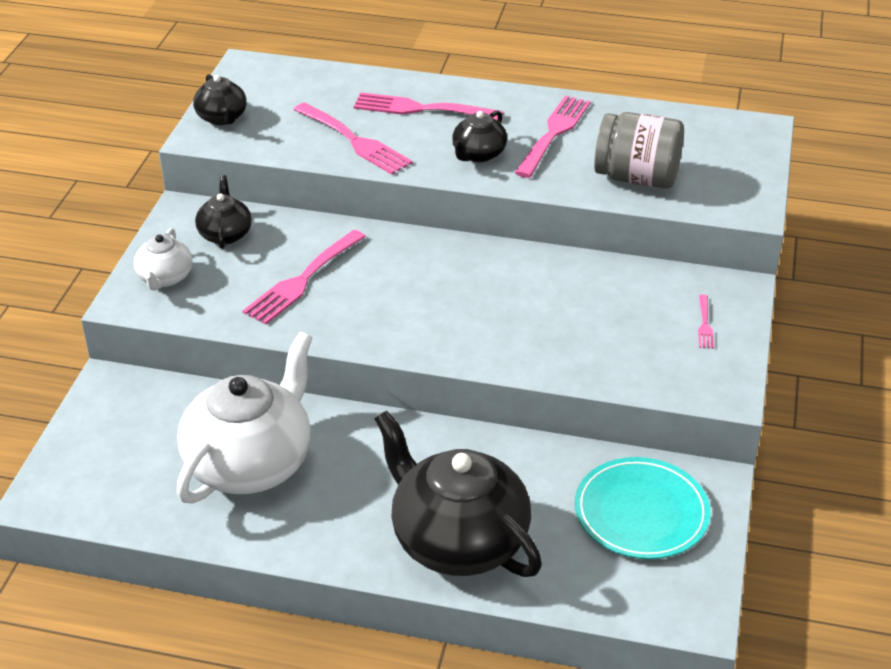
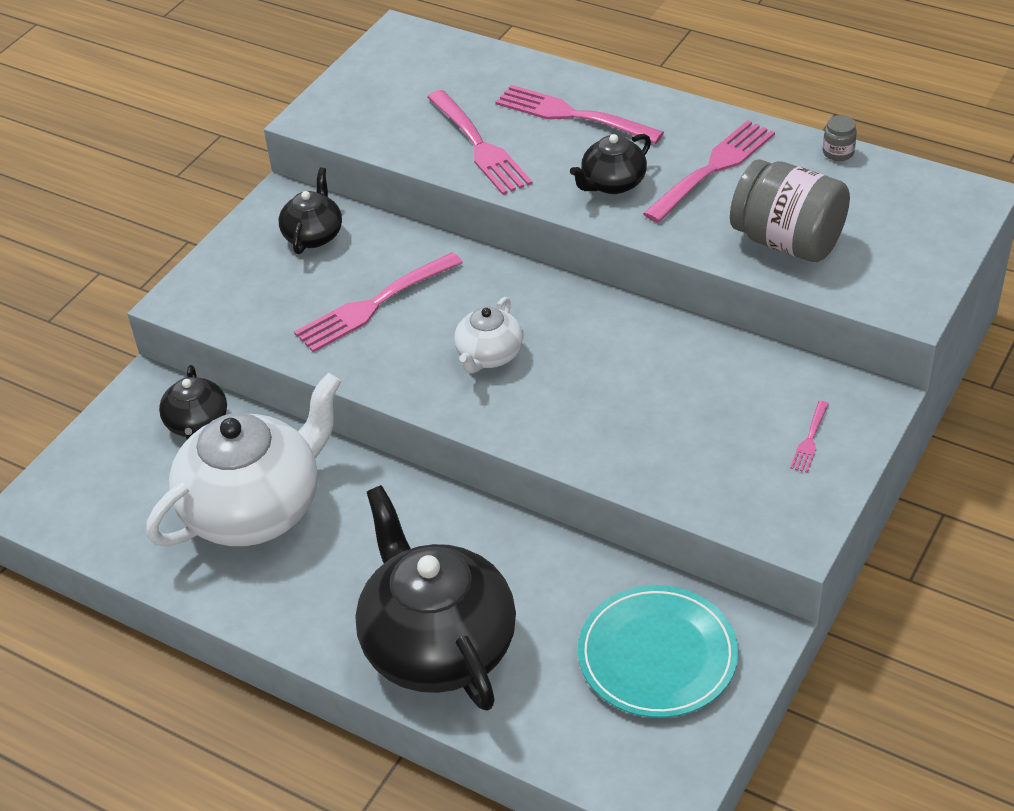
camera: 20 degrees right, 5 degrees up
white teapot [134,228,192,291] -> white teapot moved to [454,297,523,374]
black teapot [193,74,247,125] -> black teapot moved to [159,365,227,439]
none -> grey jar [823,115,857,161]

